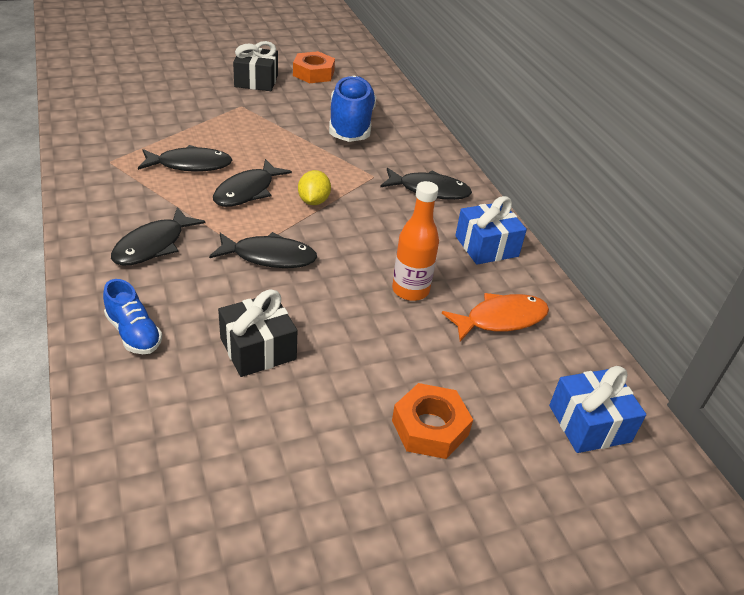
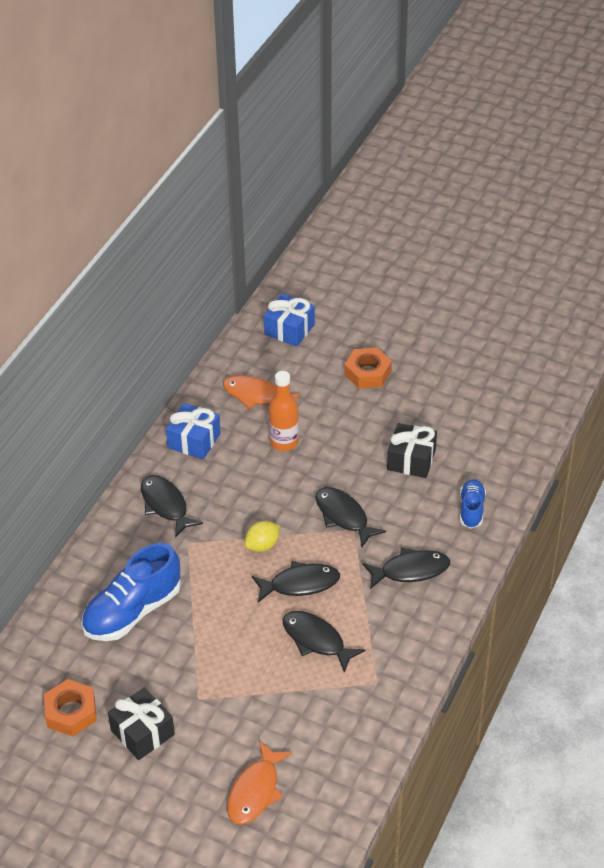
camera: 130 degrees left, 5 degrees up
none -> orange fish [227,741,292,825]

